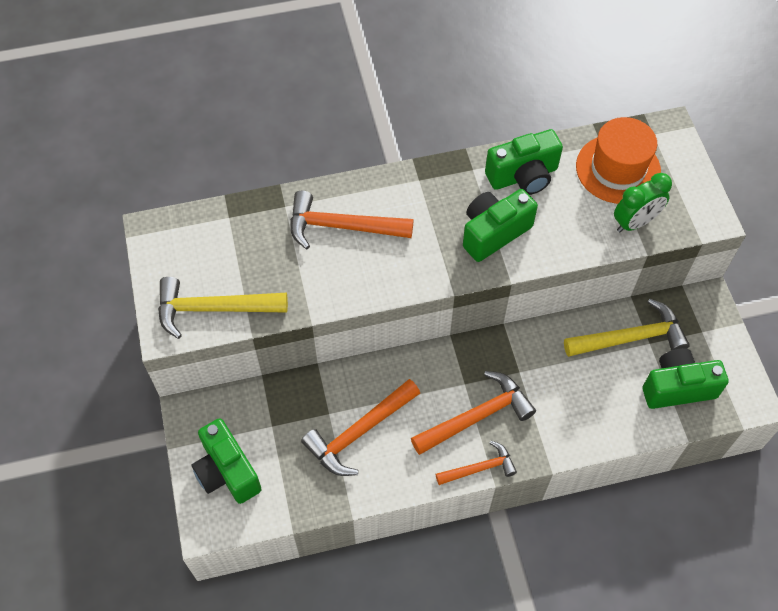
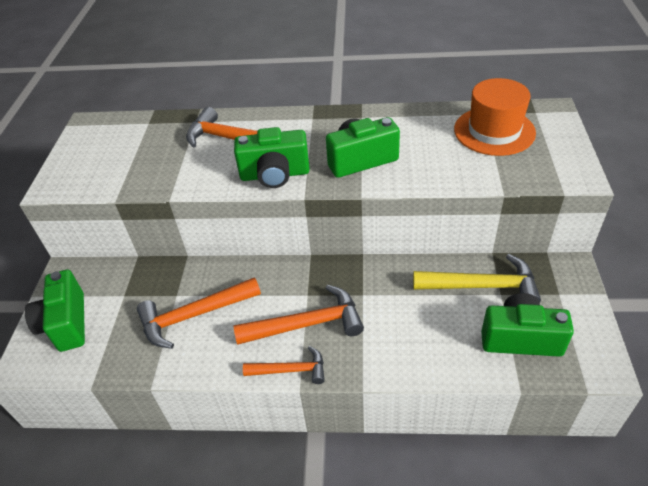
camera: 20 degrees right, 15 degrees down
yellow hammer [158,277,288,339] -> none
green camera [485,129,563,195] -> green camera moved to [234,127,310,188]
green clock [614,173,672,232] -> none

